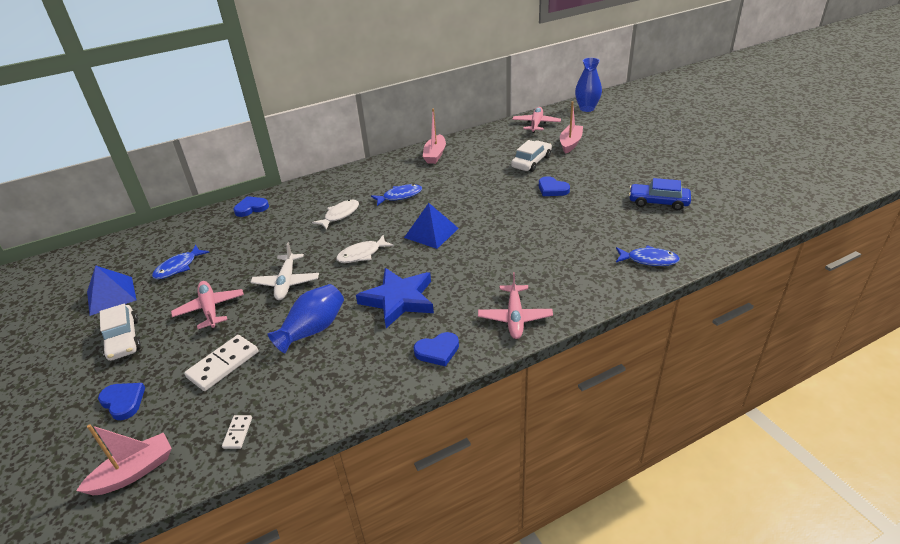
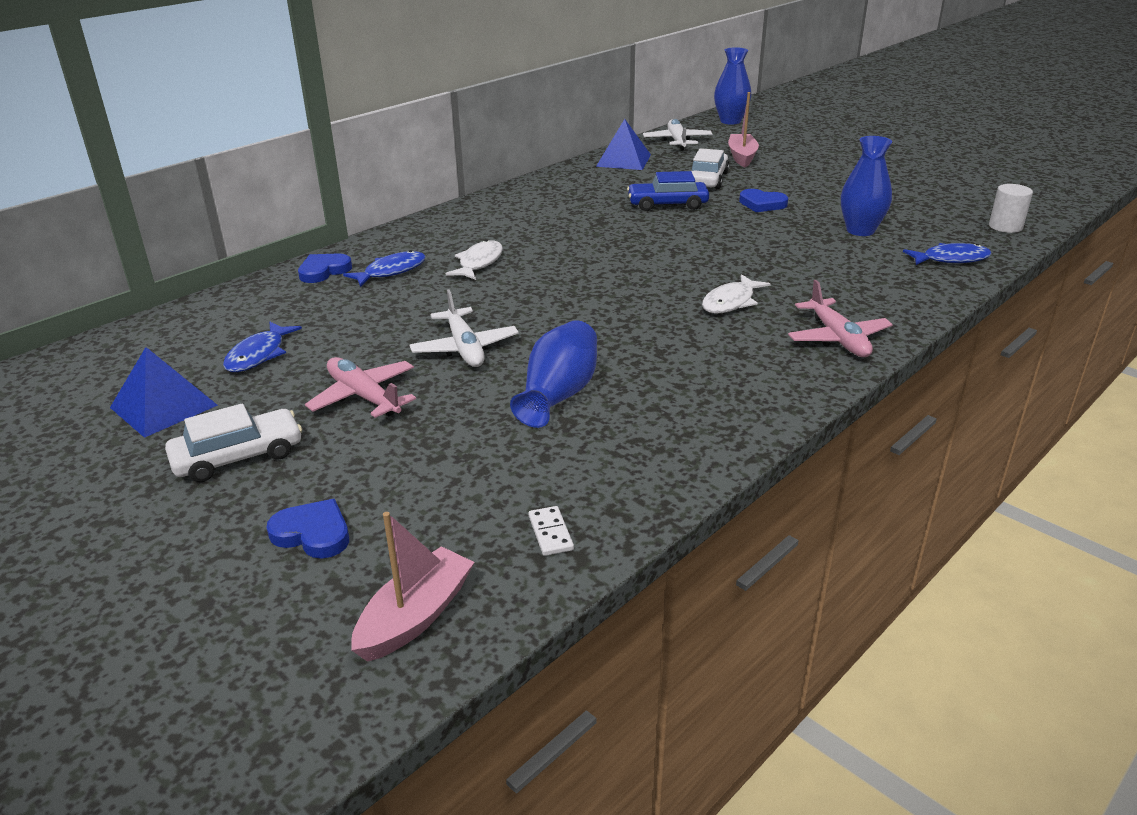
camera: 20 degrees left, 5 degrees down
white car [100,304,141,361] -> white car turned 75 degrees counterclockwise [165,403,302,482]
white domino [184,335,258,391] -> none
white fish [336,235,394,263] -> white fish moved to [702,274,771,314]
blue star [356,268,434,328] -> none
blue fish [371,184,422,206] -> blue fish moved to [343,250,426,287]
blue pyramid [404,203,459,249] -> blue pyramid moved to [596,119,651,170]
blue heart [413,332,459,367] -> none
pink boat [423,109,446,164] -> none
pink plane [512,107,561,133] -> white plane [643,119,712,151]
blue car [629,178,691,210] -> blue car moved to [627,171,709,211]
none -> blue vase [841,136,892,236]
none -> white cylinder [989,184,1033,233]

